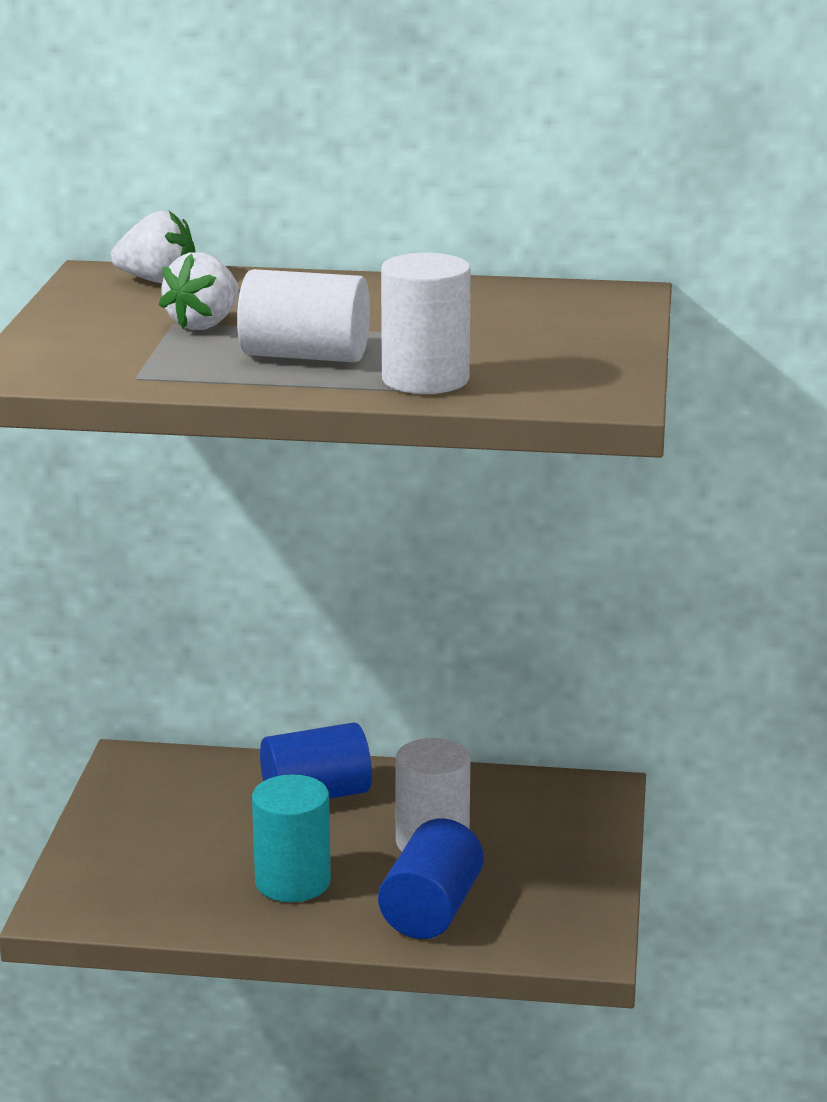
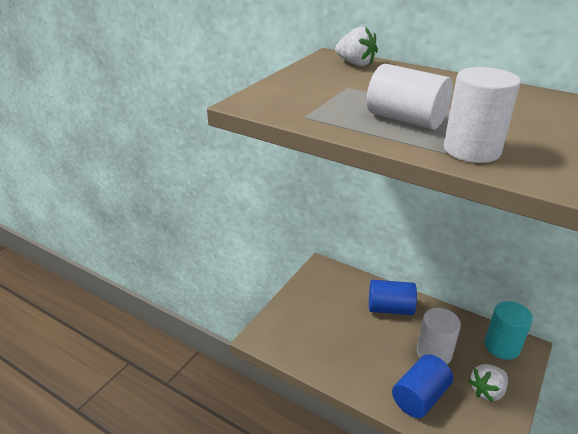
camera: 25 degrees right, 10 degrees up
white strawberry [159,252,239,330] -> white strawberry moved to [468,364,508,402]
turquoise cylinder [252,774,331,902] -> turquoise cylinder moved to [485,301,533,360]

